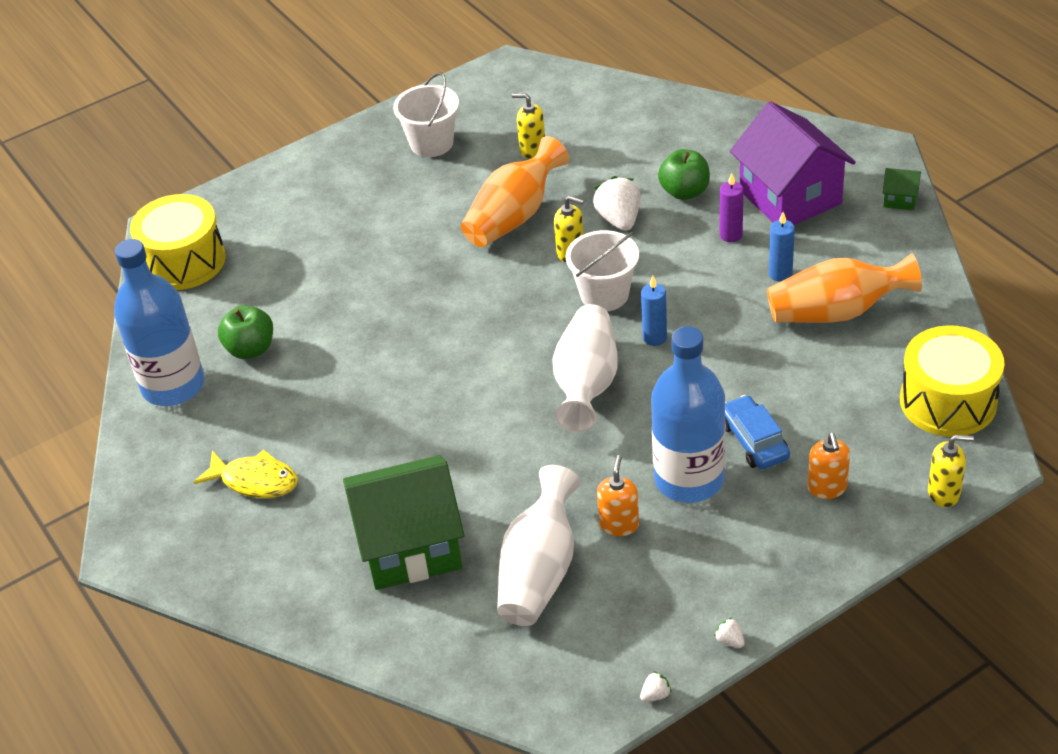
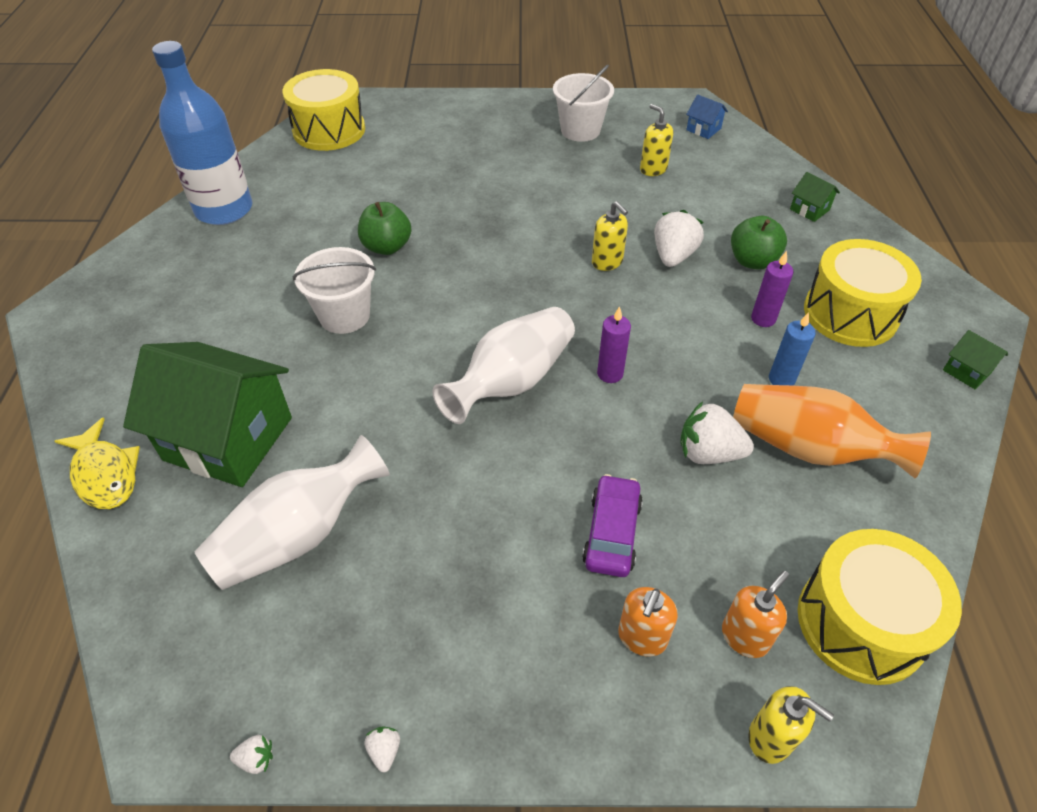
camera: 30 degrees right, 5 degrees up
yellow fish [193,450,298,498] -> yellow fish moved to [55,418,140,509]
green apple [218,305,273,359] -> green apple moved to [358,202,411,255]
orange vase [461,136,569,247] -> none
white bucket [566,230,639,311] -> white bucket moved to [292,247,376,334]
orange soap dispenser [597,455,639,536] -> orange soap dispenser moved to [722,571,789,658]
blue candle [641,276,667,346] -> purple candle [597,306,631,383]
blue bottle [651,326,725,503] -> none
blue car [725,395,790,469] -> purple car [582,474,643,577]
purple house [730,101,856,225] -> yellow drum [804,239,922,347]
none -> white strawberry [680,401,754,464]
none -> blue house [686,94,728,139]
none -> green house [790,172,840,222]

